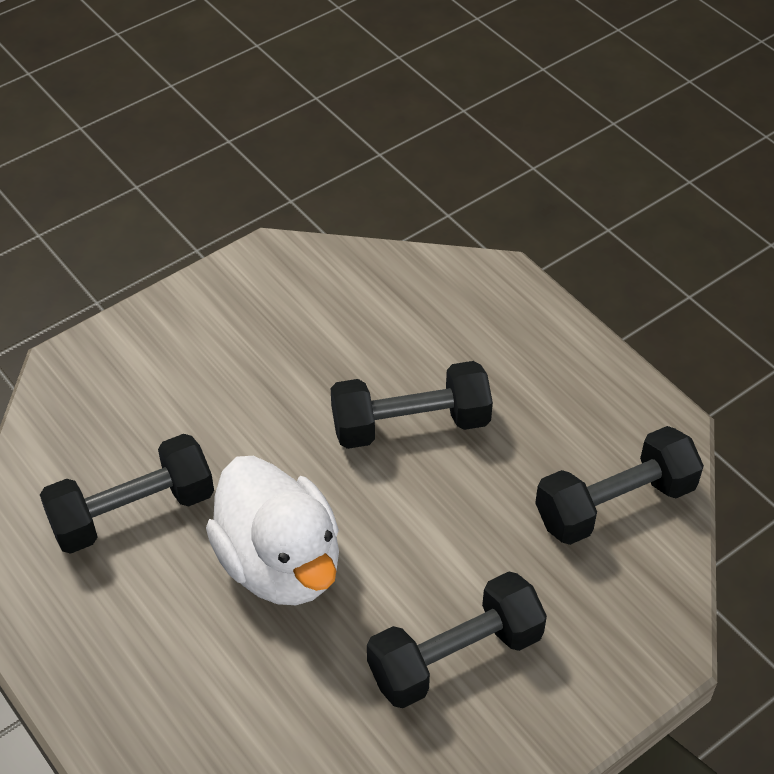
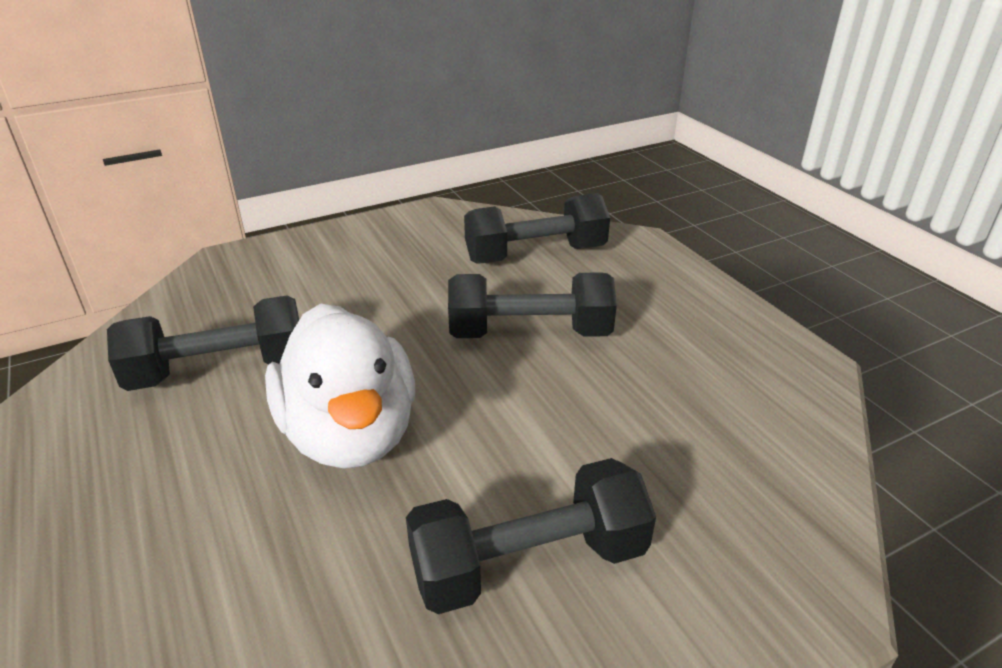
camera: 10 degrees right, 15 degrees down
black dumbbell [535,426,704,545] -> black dumbbell moved to [464,193,610,263]

